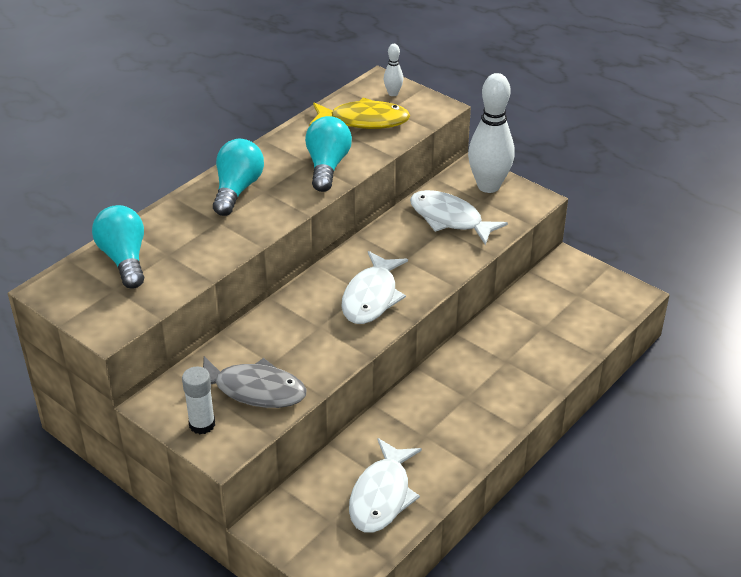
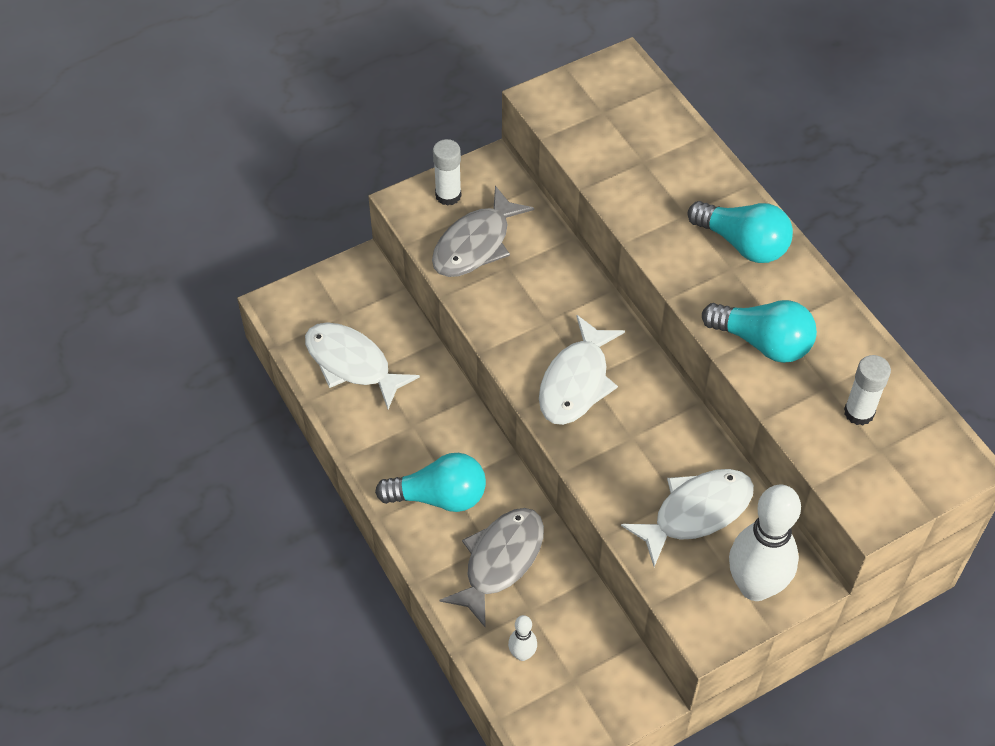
camera: 110 degrees right, 15 degrees up
turquoise light bulb [92,205,144,289] -> turquoise light bulb moved to [375,453,486,512]
yellow fish [310,98,410,129] -> white glue stick [844,355,891,426]
white fish [341,251,408,324] -> white fish turned 105 degrees counterclockwise [539,315,625,425]
white bowling pin [384,44,403,96] -> white bowling pin moved to [508,615,537,661]
none -> grey fish [439,508,544,628]

